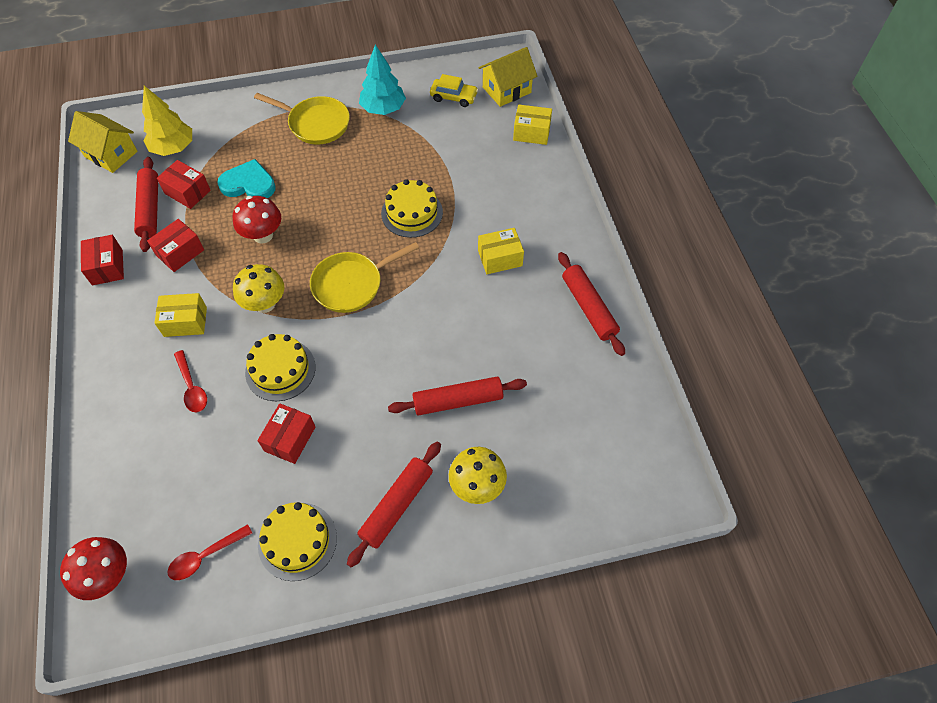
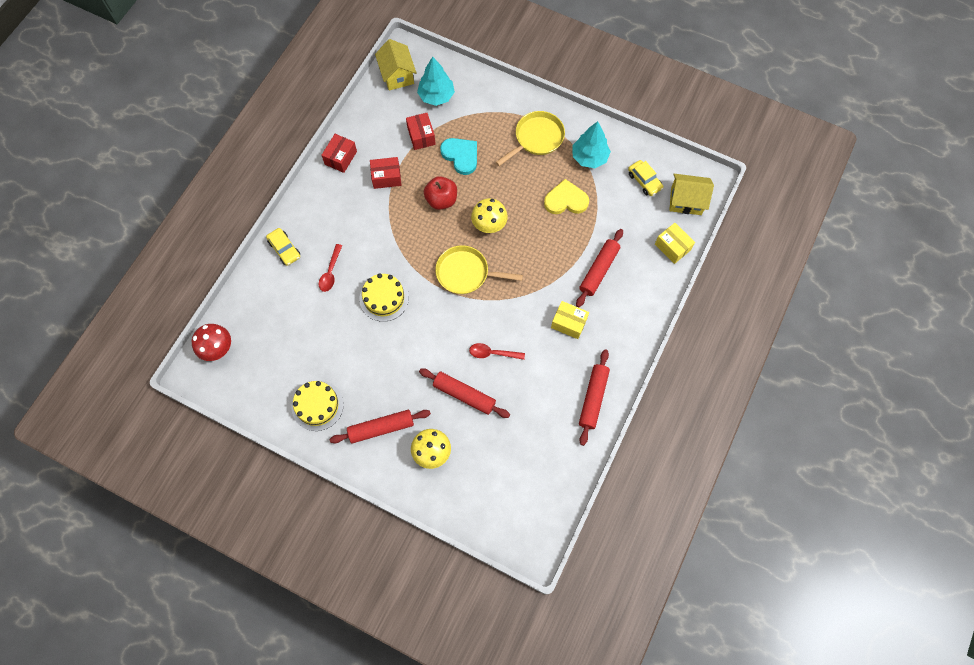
camera: 40 degrees right, 10 degrees up
red rolling pin [134,157,158,252] -> red rolling pin moved to [576,229,623,307]
yellow tree [142,85,192,156] -> turquoise tree [417,57,455,106]
yellow box [155,293,207,337] -> none
red spoon [167,524,252,580] -> red spoon moved to [469,343,525,360]
red mushroom [233,196,281,244] -> red apple [424,176,457,210]
yellow mushroom [233,264,284,313] -> yellow mushroom moved to [471,198,508,233]
yellow pan [254,93,350,144] -> yellow pan turned 105 degrees counterclockwise [496,111,565,166]
red box [257,403,315,464] -> none
yellow cake [381,179,443,238] -> none
none -> yellow car [266,228,300,266]
none -> yellow heart [544,179,589,214]

